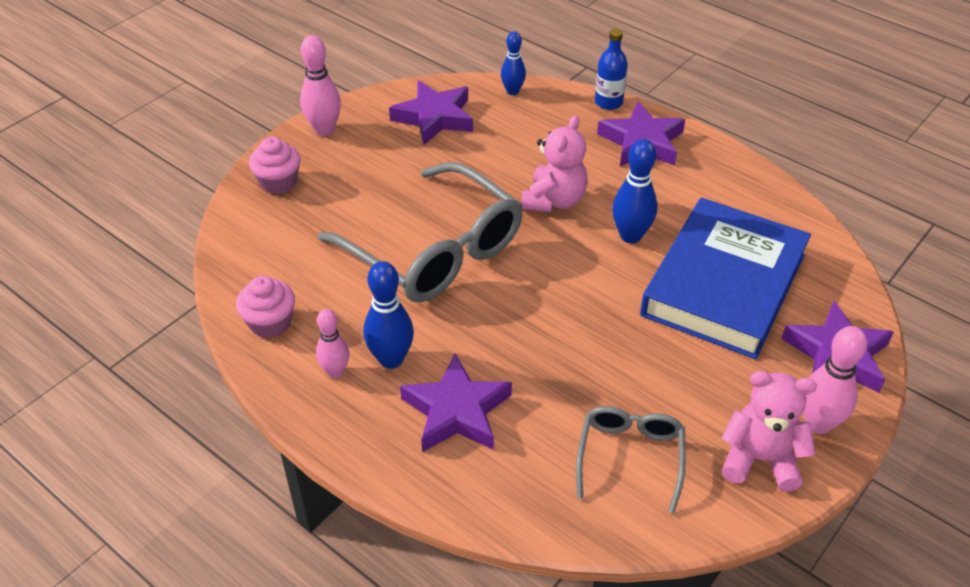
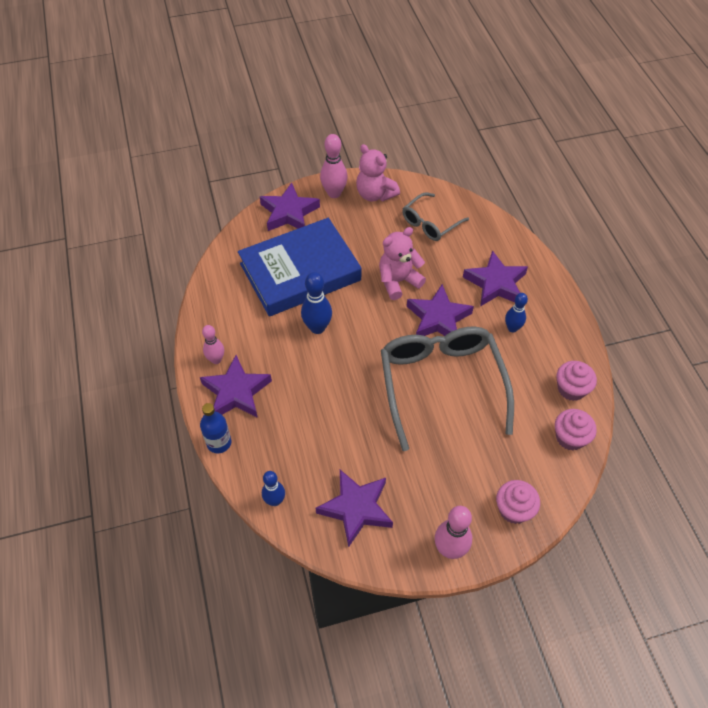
camera: 145 degrees left, 10 degrees up
pink bowling pin [316,309,349,378] -> pink bowling pin moved to [202,325,224,364]
blue bowling pin [363,261,414,369] -> blue bowling pin [505,293,528,332], size x0.66
pink teddy bear [521,115,588,212] -> pink teddy bear moved to [379,227,426,300]
none -> purple star [407,284,474,336]
none -> pink cupcake [555,409,597,451]

